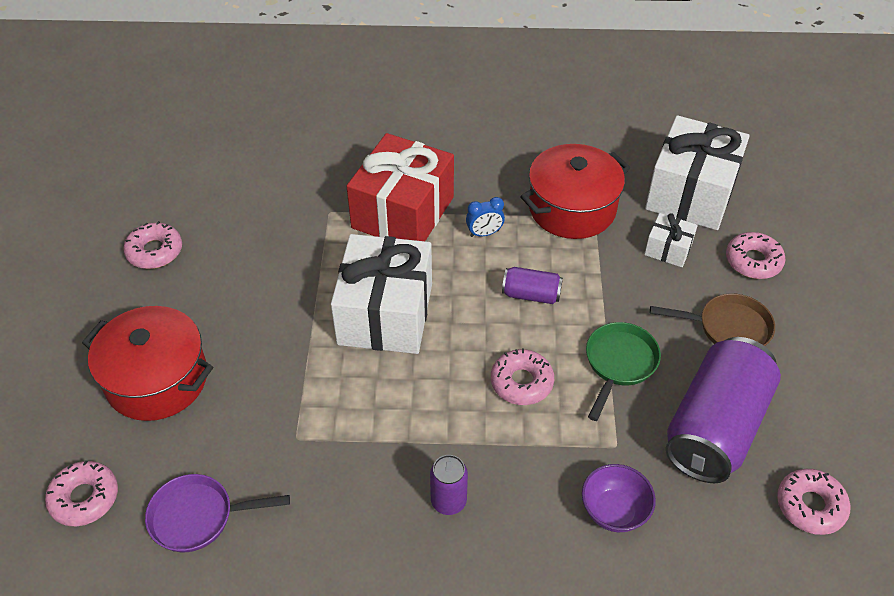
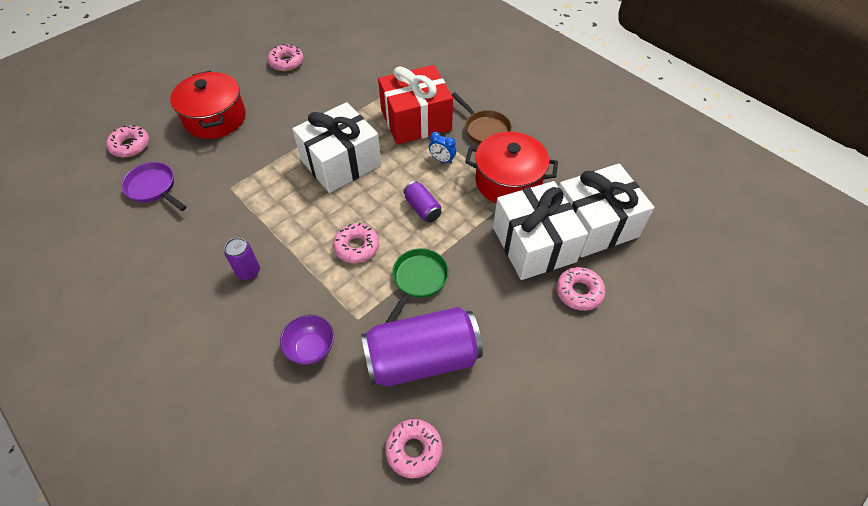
camera: 45 degrees right, 5 degrees up
green pan [586,322,661,421] -> green pan turned 45 degrees counterclockwise [385,248,448,323]
white gift [644,213,698,267] -> white gift [493,181,588,280], size x2.17
brown pan [650,293,775,346] -> brown pan moved to [451,92,512,144]

